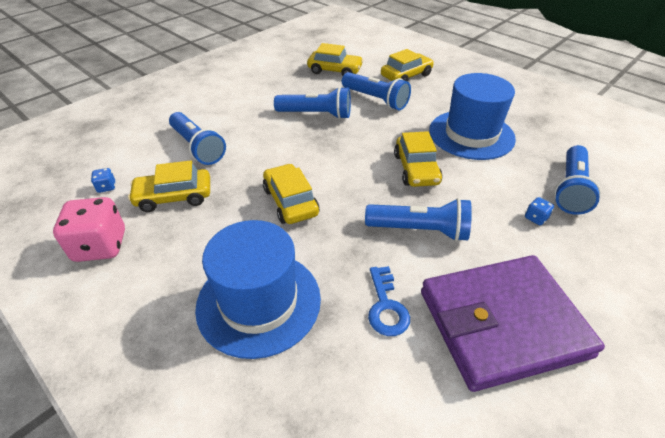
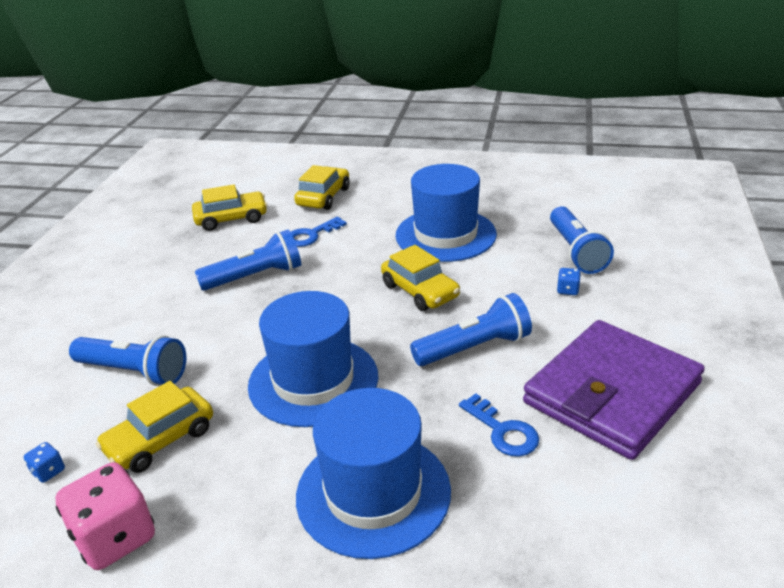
camera: 30 degrees left, 10 degrees down
yellow car [263,164,319,224] -> blue hat [248,291,379,427]
blue flashlight [342,72,411,110] -> blue key [291,217,347,247]

